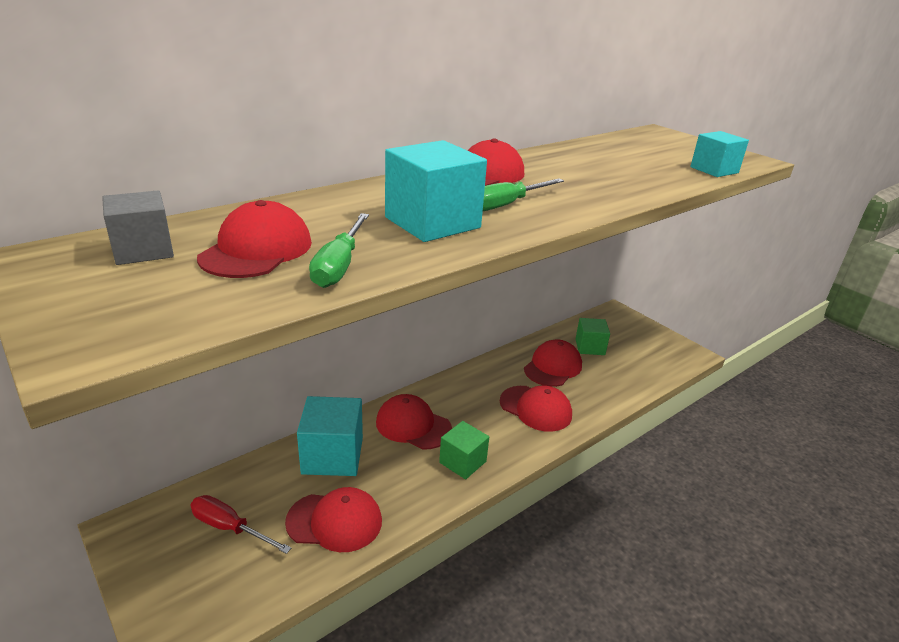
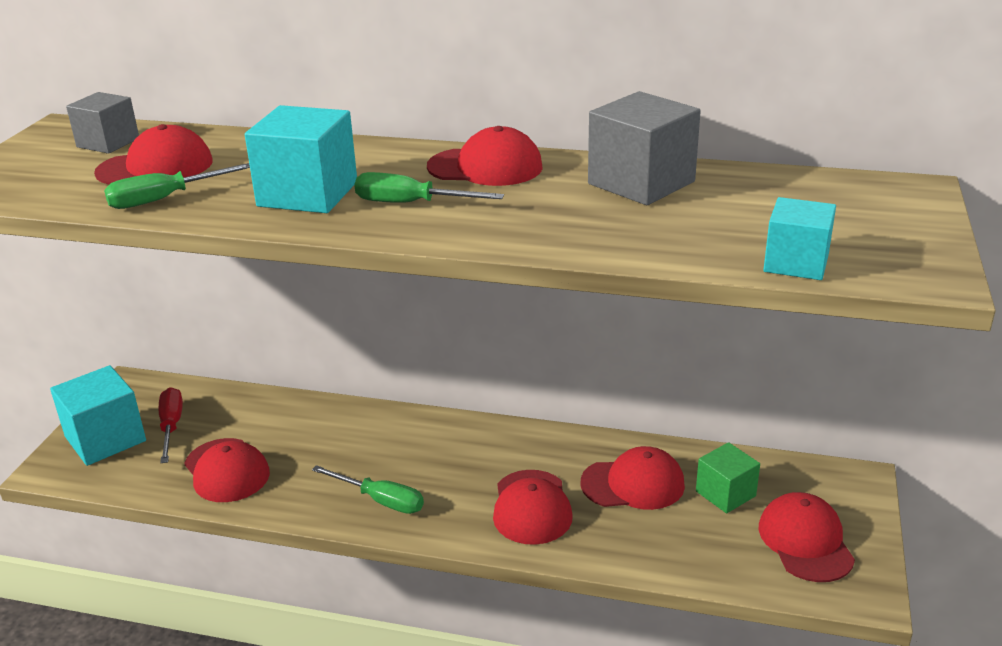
camera: 55 degrees right, 0 degrees up
turquoise cube [297,396,363,476] -> turquoise cube moved to [50,365,146,466]
red cap [376,394,452,450] -> red cap moved to [758,492,855,582]
green cube [439,421,489,480] -> green screwdriver [312,465,424,514]
none -> grey cube [588,91,701,205]

